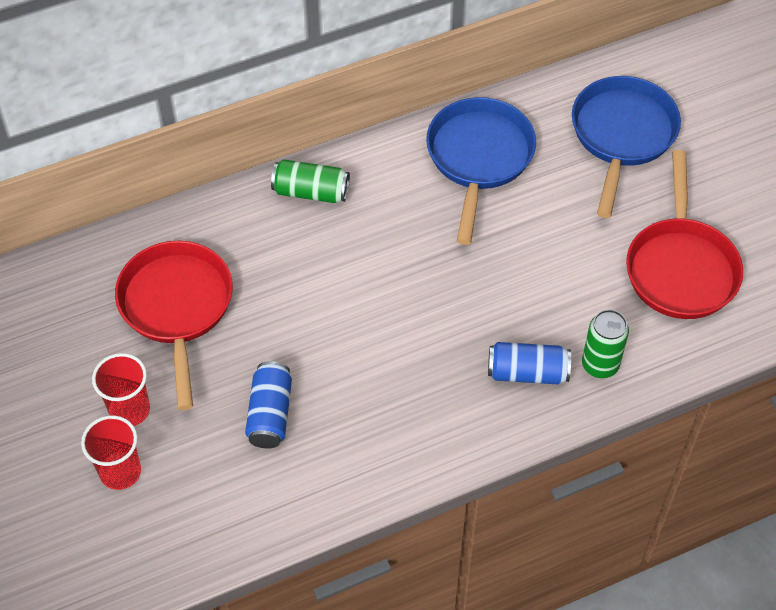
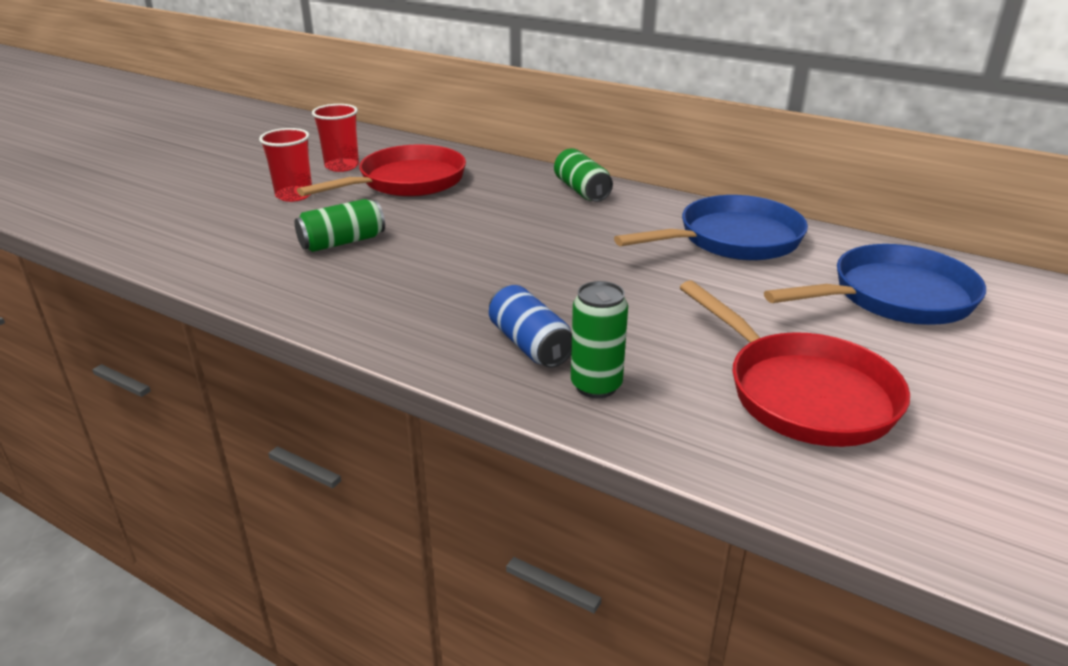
camera: 55 degrees right, 25 degrees down
red cup [81,415,141,490] -> red cup moved to [312,104,359,172]
blue can [245,361,292,448] -> green can [295,199,385,252]
red pan [626,150,743,319] -> red pan turned 90 degrees counterclockwise [680,280,910,447]

